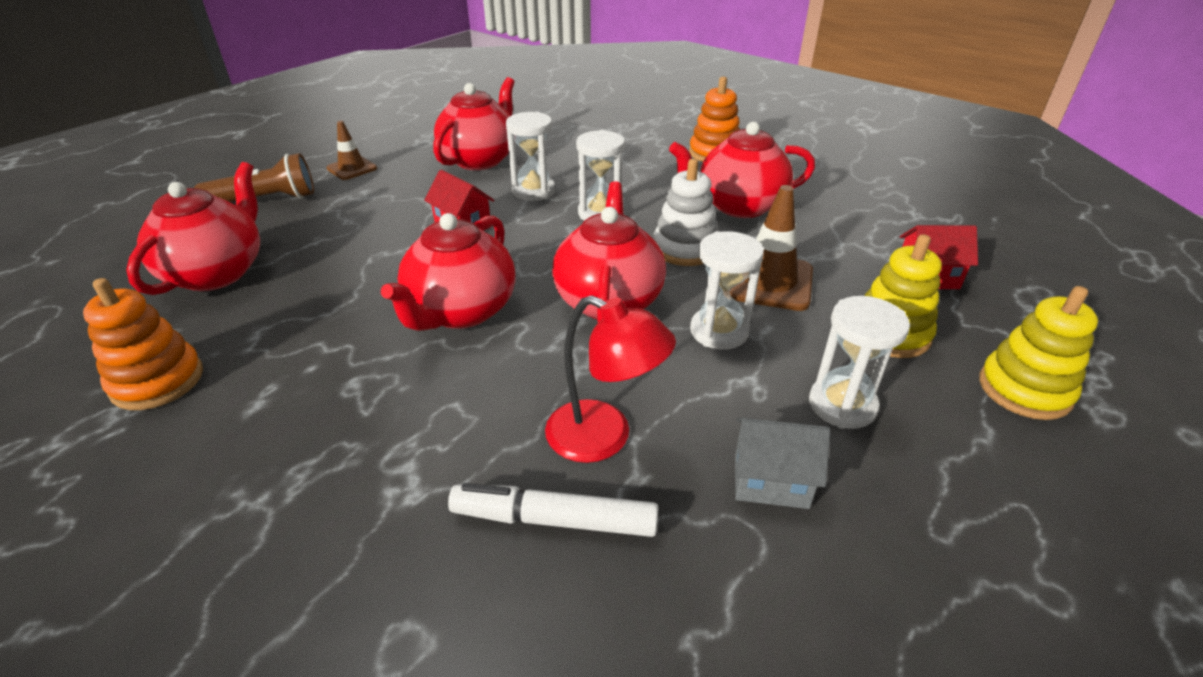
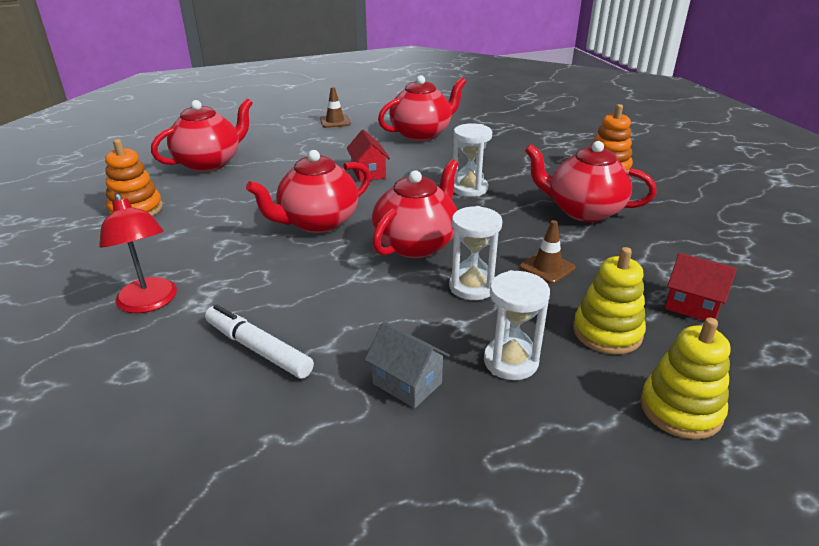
camera: 30 degrees right, 5 degrees down
brown flashlight [194,153,314,202] -> none
white hourglass [506,112,555,201] -> none
red lamp [545,295,676,463] -> red lamp moved to [99,193,177,313]
white stacking toy [653,159,717,266] -> none
brown traffic cone [730,185,813,311] -> brown traffic cone [520,220,575,284], size x0.61

